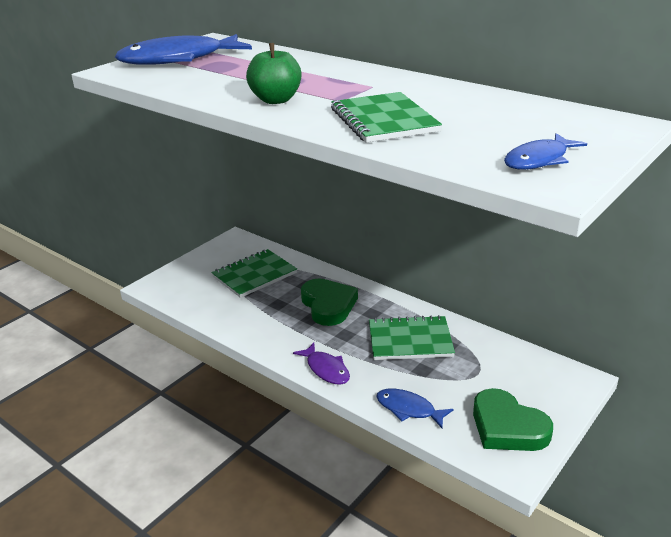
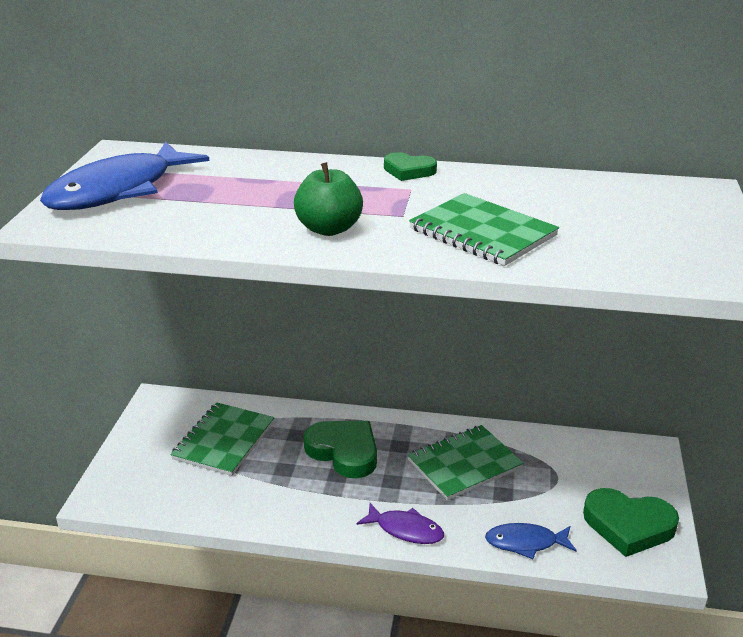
camera: 30 degrees left, 0 degrees up
blue fish [504,133,587,170] -> none
none -> green heart [384,152,437,181]

